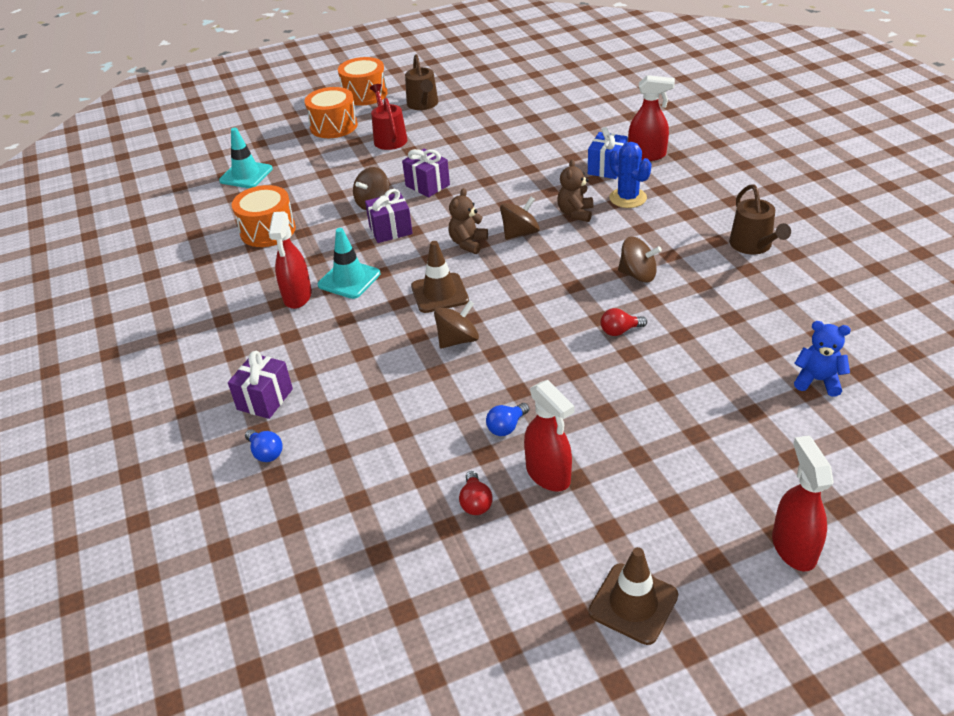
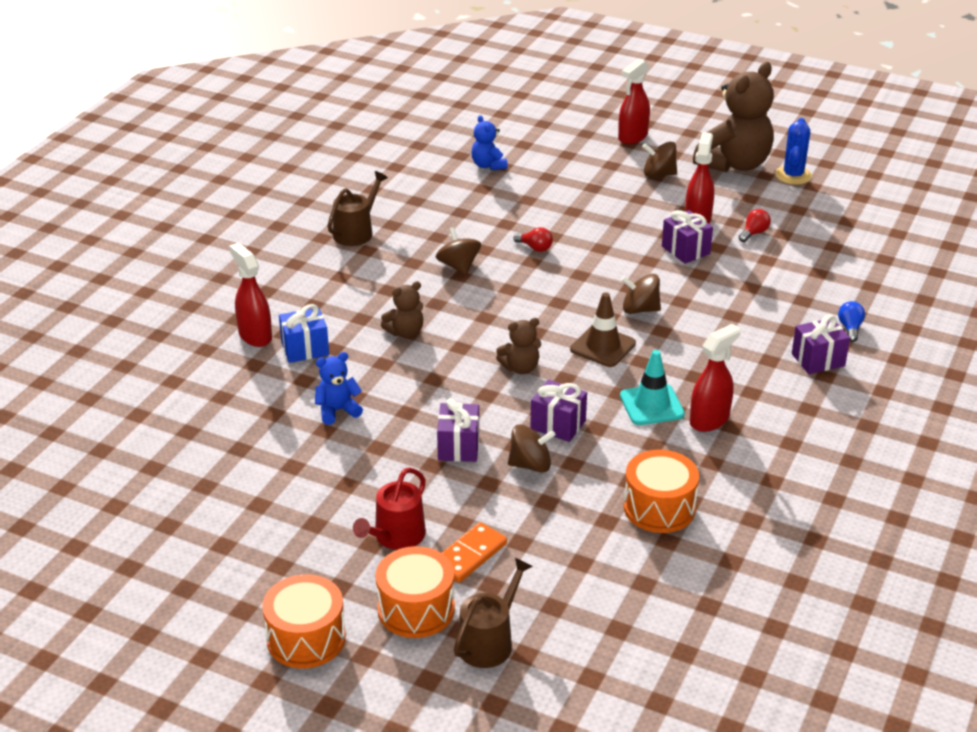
camera: 135 degrees left, 5 degrees down
turquoise traffic cone [219,128,273,188] -> none
brown watering can [405,54,438,110] -> brown watering can moved to [454,558,533,668]
blue light bulb [486,403,529,436] -> purple gift [662,210,713,264]
brown spinning top [500,197,540,240] -> brown spinning top moved to [642,142,677,177]
brown traffic cone [588,547,678,645] -> brown teddy bear [693,62,774,172]
blue cactus [609,142,652,208] -> blue cactus moved to [775,118,812,185]
none -> blue teddy bear [315,352,363,425]
none -> orange domino [442,522,507,583]

